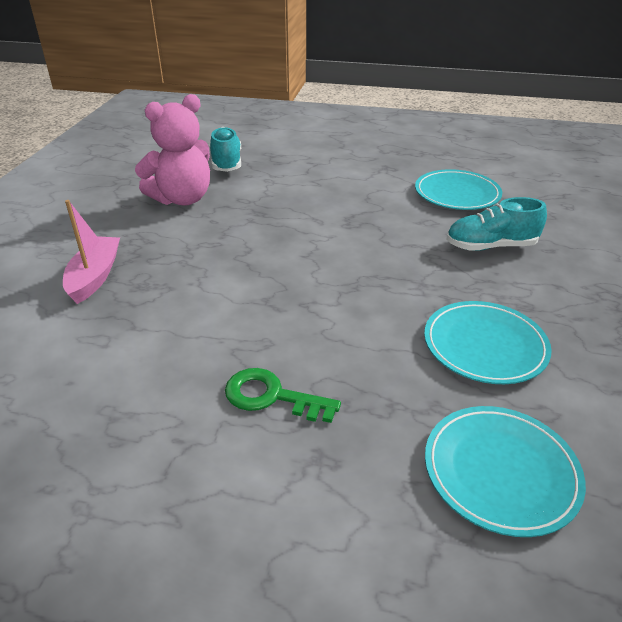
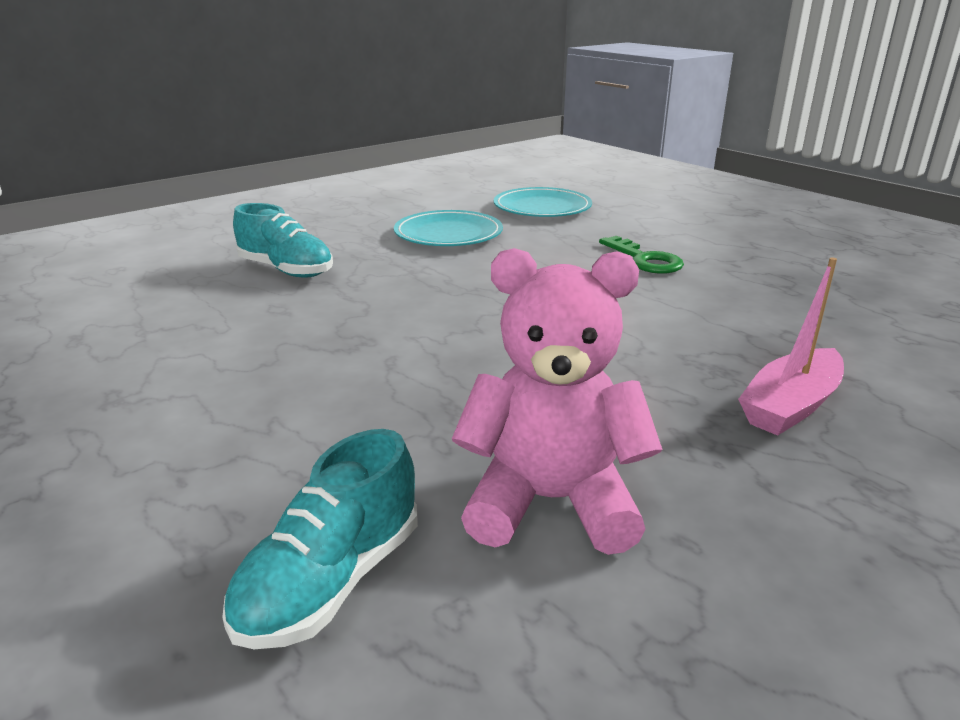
camera: 140 degrees left, 10 degrees down
turquoise plate [415,169,502,210] -> none

